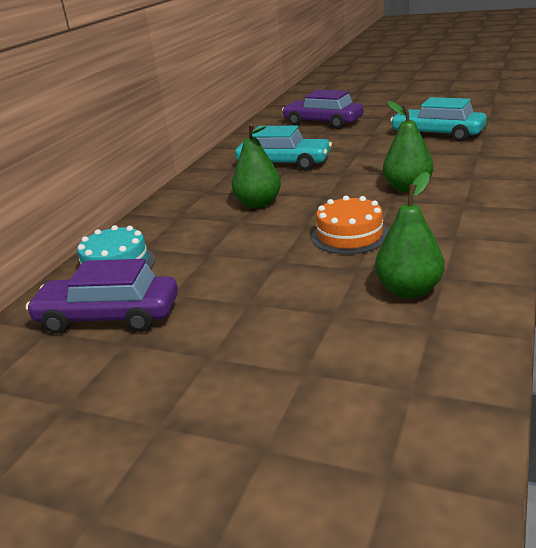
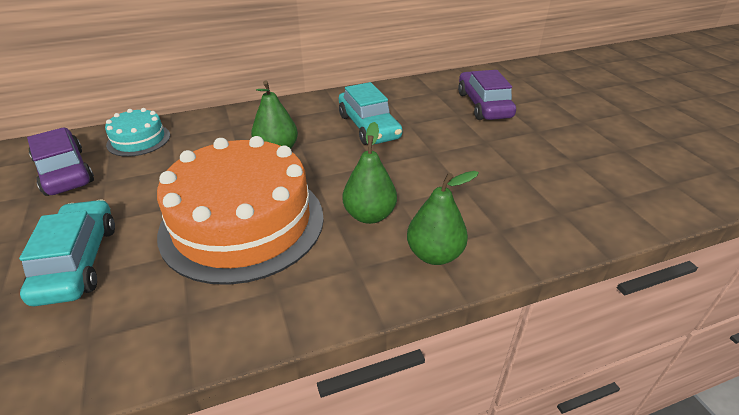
camera: 45 degrees right, 10 degrees up
orange cake [311,196,389,254] -> orange cake [157,136,324,285], size x2.15
green pear [375,172,444,299] -> green pear moved to [407,171,479,265]
turquoise car [390,97,487,142] -> turquoise car moved to [19,200,115,306]

